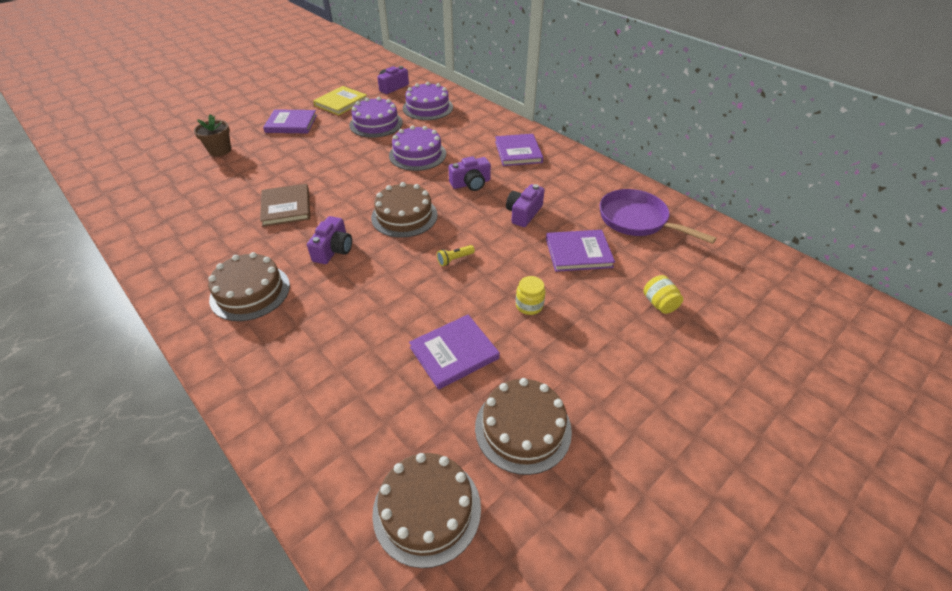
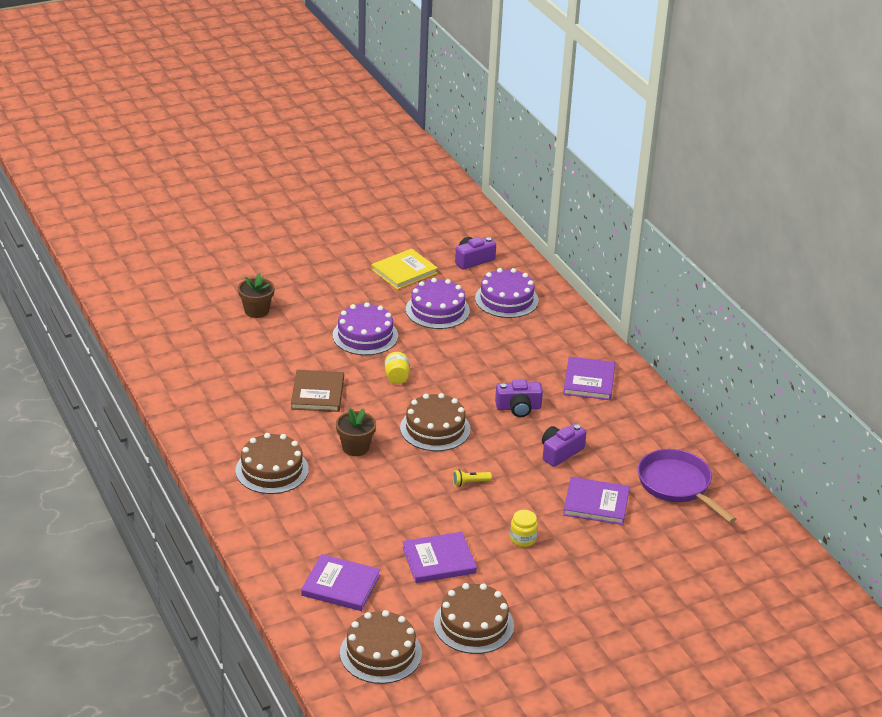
camera: 15 degrees right, 10 degrees down
purple book [263,109,317,133] -> purple book moved to [301,554,380,611]
purple camera [307,216,352,264] -> brown flower pot [336,408,376,456]
purple cake [389,126,446,171] -> purple cake moved to [333,302,398,355]
yellow jar [643,275,683,314] -> yellow jar moved to [385,352,410,384]

